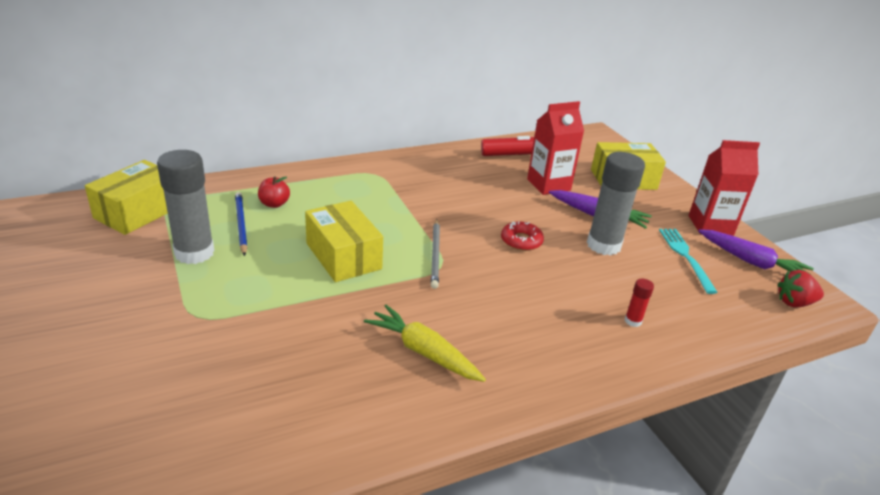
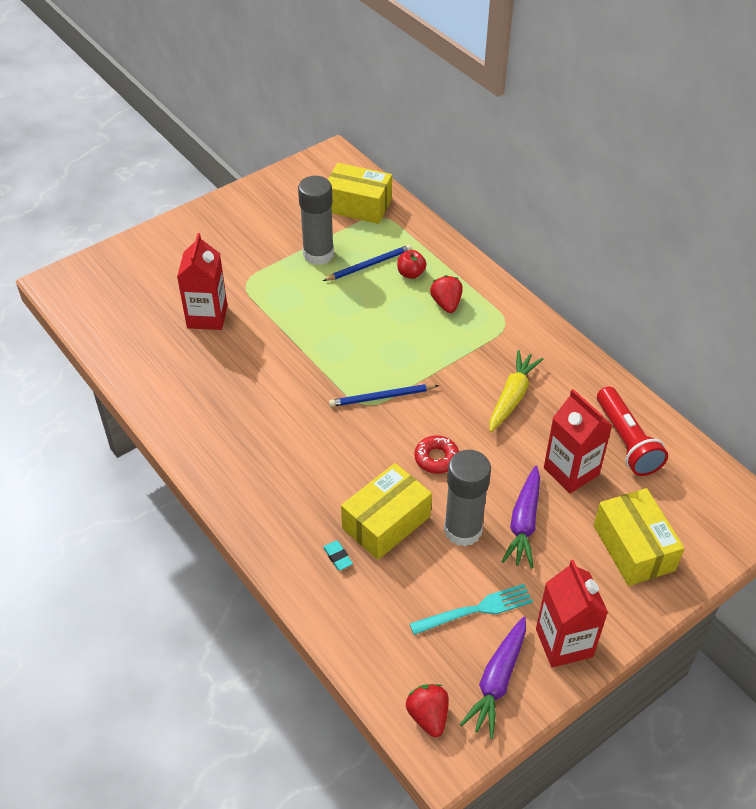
camera: 80 degrees right, 15 degrees up
yellow box [305,201,383,282] -> yellow box moved to [341,463,432,560]
yellow carrot [364,305,486,382] -> yellow carrot moved to [489,350,543,432]
grey pencil [431,219,440,289] -> blue pencil [329,384,439,407]
red glue stick [625,279,654,327] -> turquoise eraser [323,541,353,570]
none -> red carton [177,233,228,330]
none -> red strawberry [430,275,463,313]

